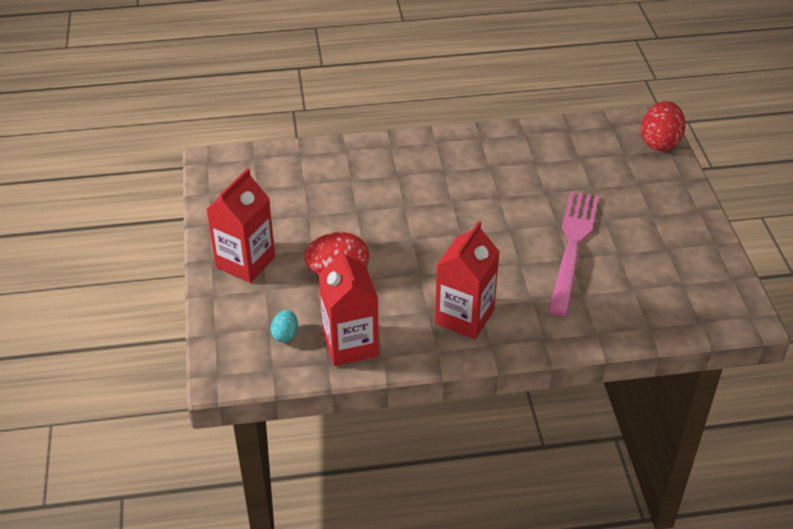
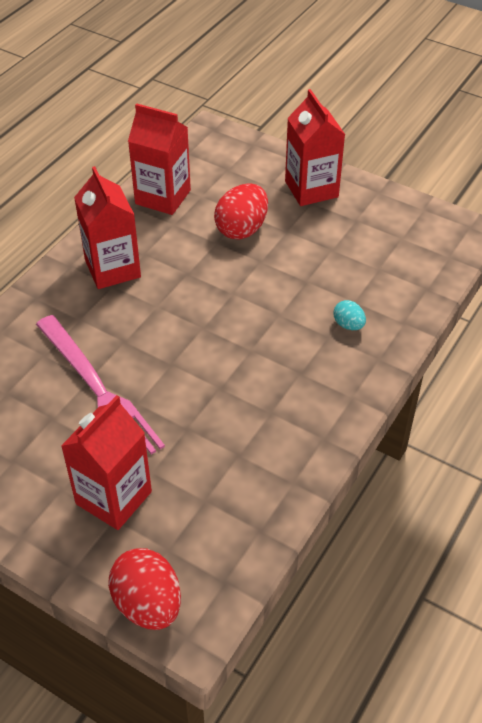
camera: 130 degrees right, 5 degrees up
turquoise egg [271,310,298,342] -> turquoise egg moved to [334,300,366,330]
none -> red carton [61,395,152,530]

